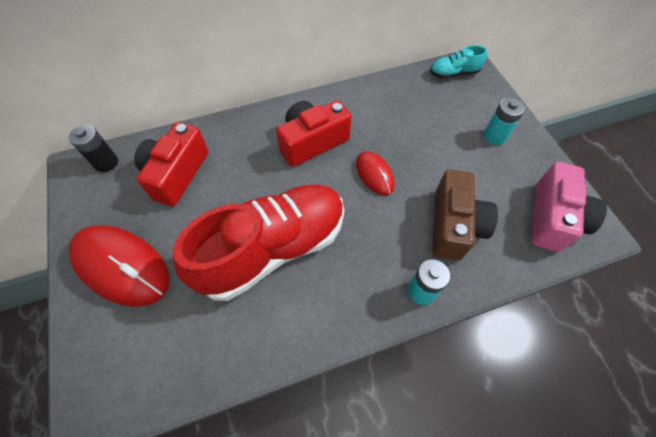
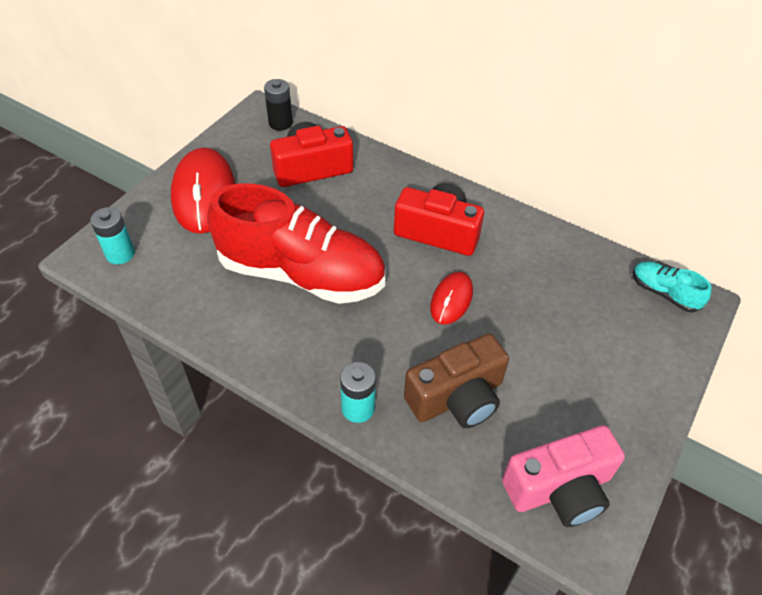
camera: 50 degrees right, 10 degrees down
turquoise battery [484,97,525,145] -> turquoise battery moved to [90,207,135,264]

